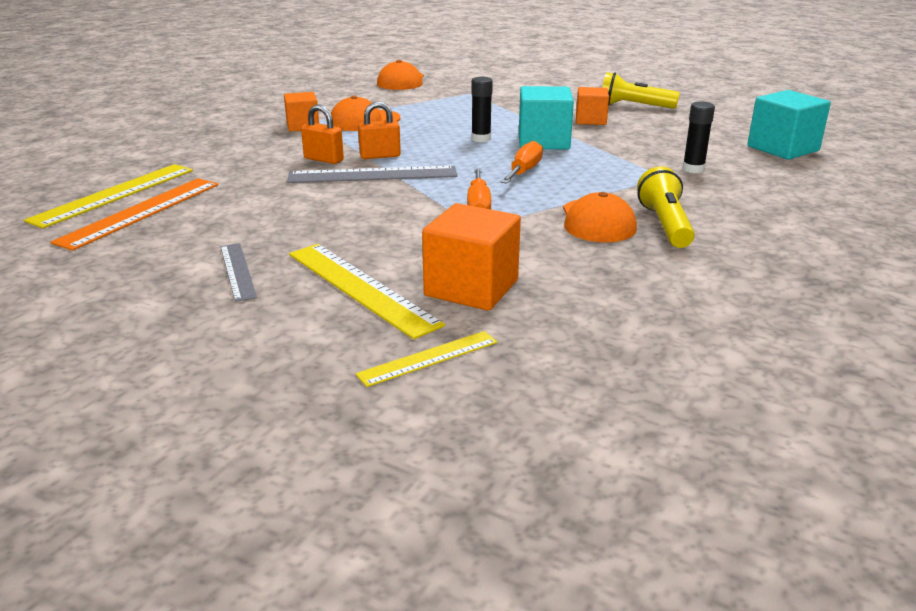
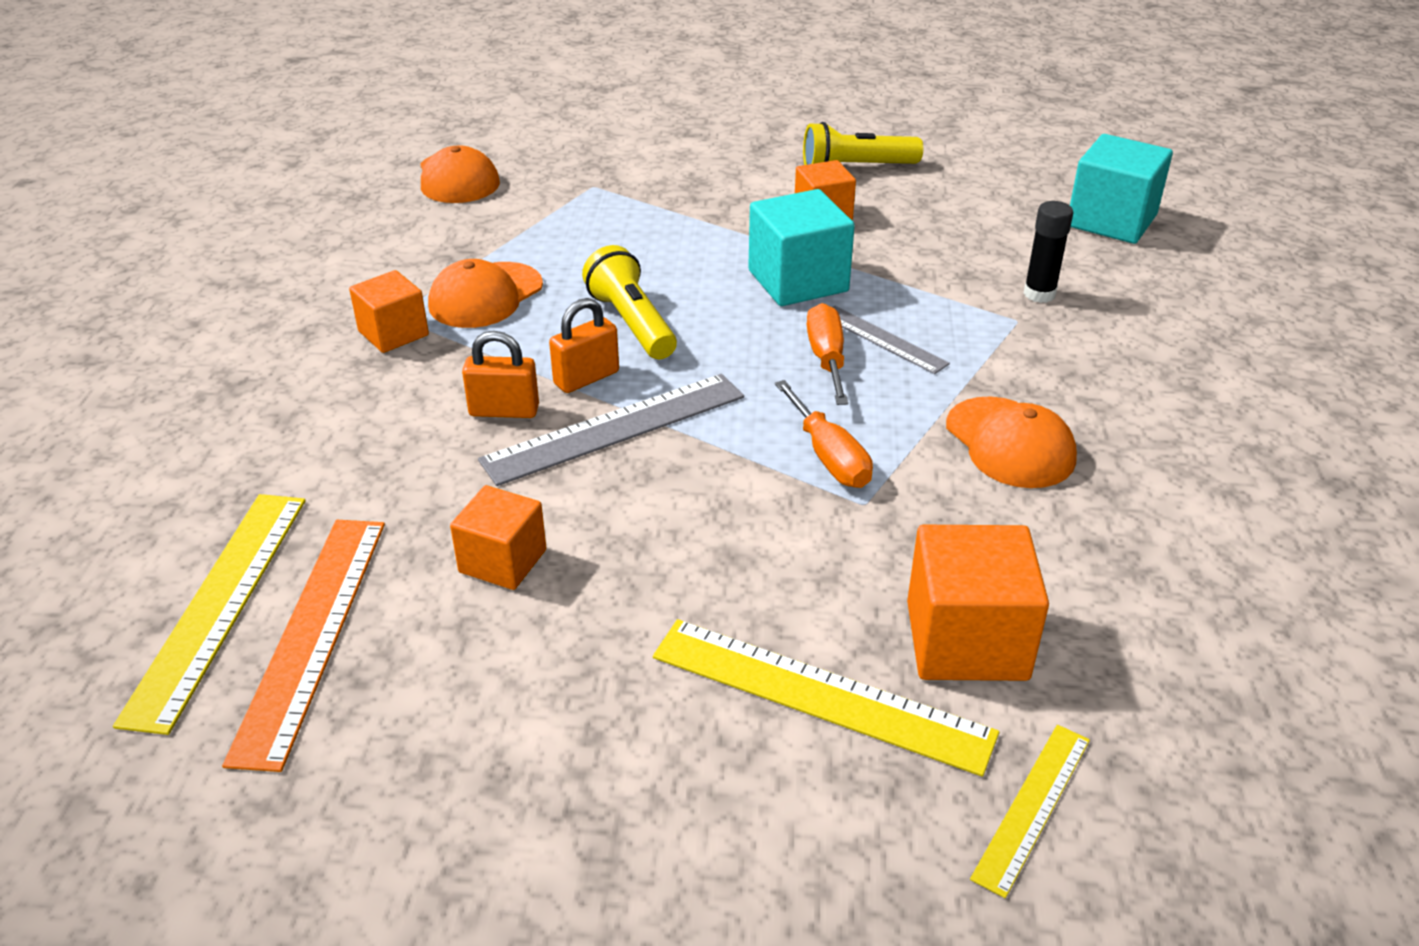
camera: 25 degrees left, 10 degrees up
grey ruler [220,243,257,302] -> grey ruler moved to [833,306,950,374]
black glue stick [471,77,493,142] -> none
yellow flashlight [637,166,695,248] -> yellow flashlight moved to [582,245,677,359]
none -> orange cube [450,485,546,590]

